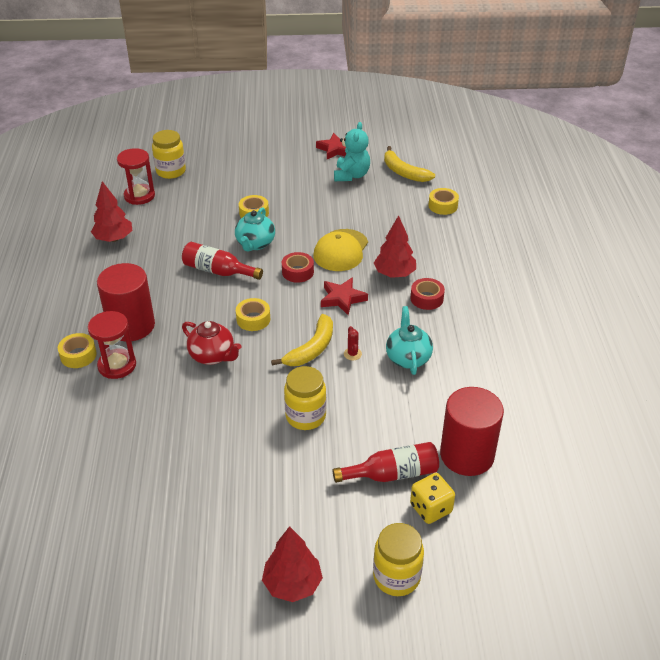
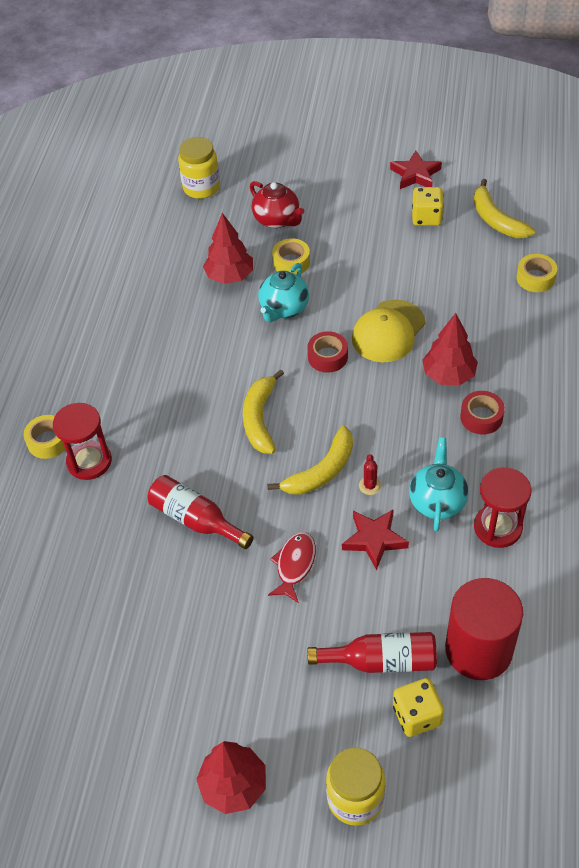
camera: 15 degrees right, 10 degrees up
red tree [91,181,132,242] -> red tree moved to [203,213,253,284]
red cylinder [97,263,155,341] -> none
red hourglass [117,148,155,205] -> red hourglass moved to [474,467,531,548]
red bottle [182,242,263,280] -> red bottle moved to [148,475,254,549]
red teapot [182,321,242,365] -> red teapot moved to [250,181,305,228]
yellow tape [236,298,270,331] -> yellow banana [243,369,284,454]
yellow jar [284,366,326,430] -> red fish [268,532,316,603]
red star [321,277,368,315] -> red star moved to [342,509,409,570]
turquoise teddy bear [334,122,370,181] -> yellow dice [412,187,444,226]

